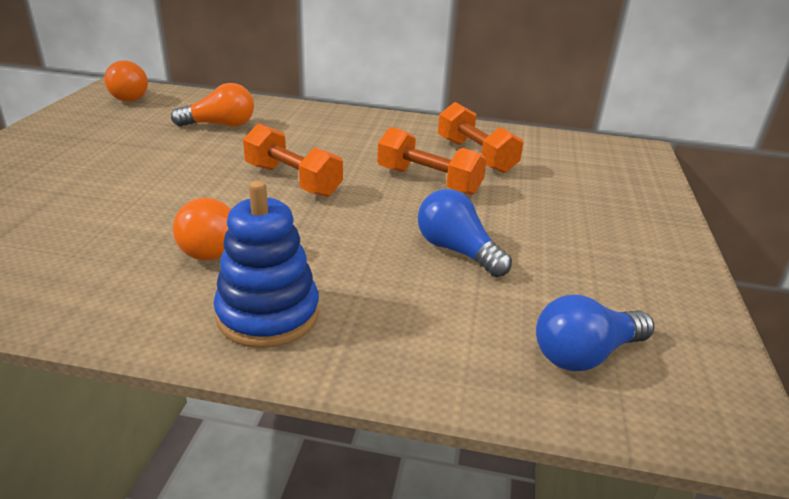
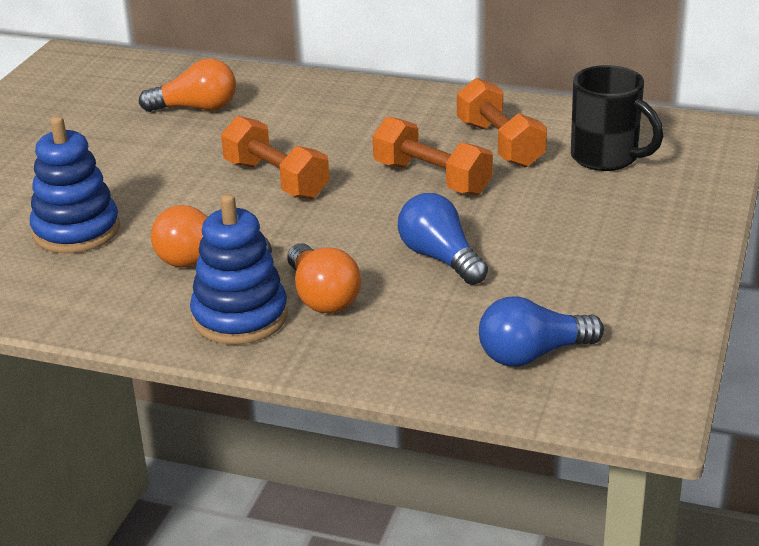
camera: 10 degrees right, 0 degrees up
orange light bulb [104,60,148,102] -> orange light bulb moved to [287,243,361,313]
none -> blue stacking toy [30,116,120,253]
none -> black mug [571,65,663,171]

